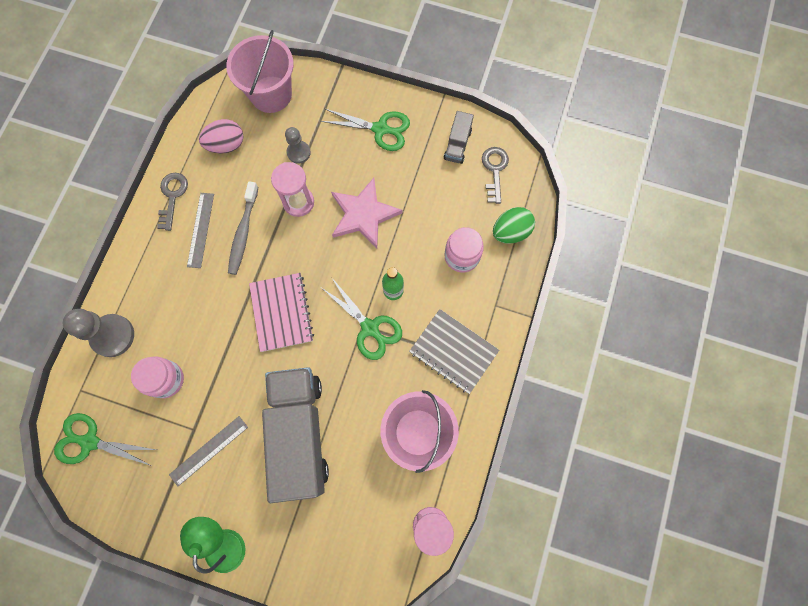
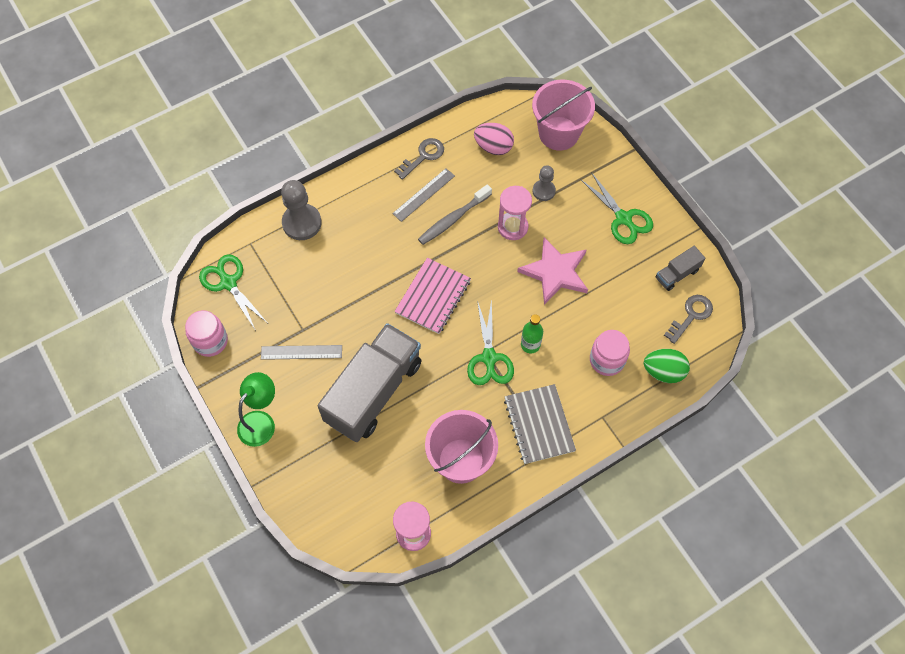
camera: 40 degrees right, 10 degrees down
pink jar [131,357,184,398] -> pink jar moved to [185,310,228,357]

